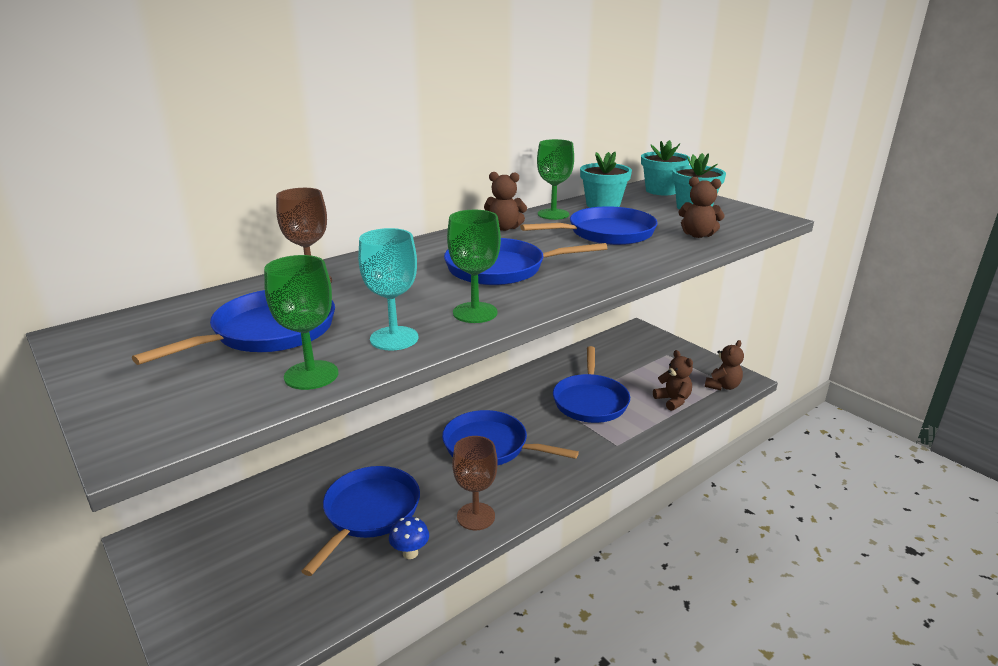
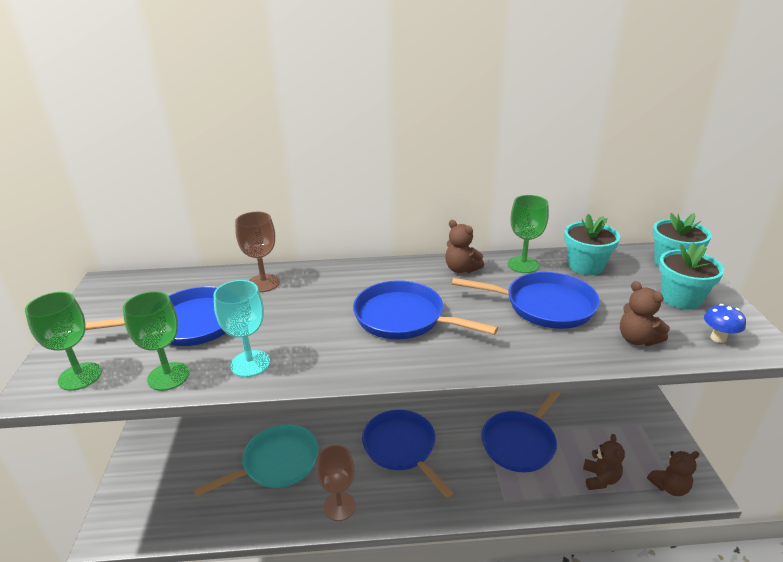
camera: 35 degrees right, 5 degrees up
blue pan [301,466,420,576] -> turquoise pan [193,424,319,497]
blue mushroom [389,517,429,559] -> blue mushroom moved to [704,304,746,343]
green goblet [447,210,501,323] -> green goblet moved to [25,292,102,391]

